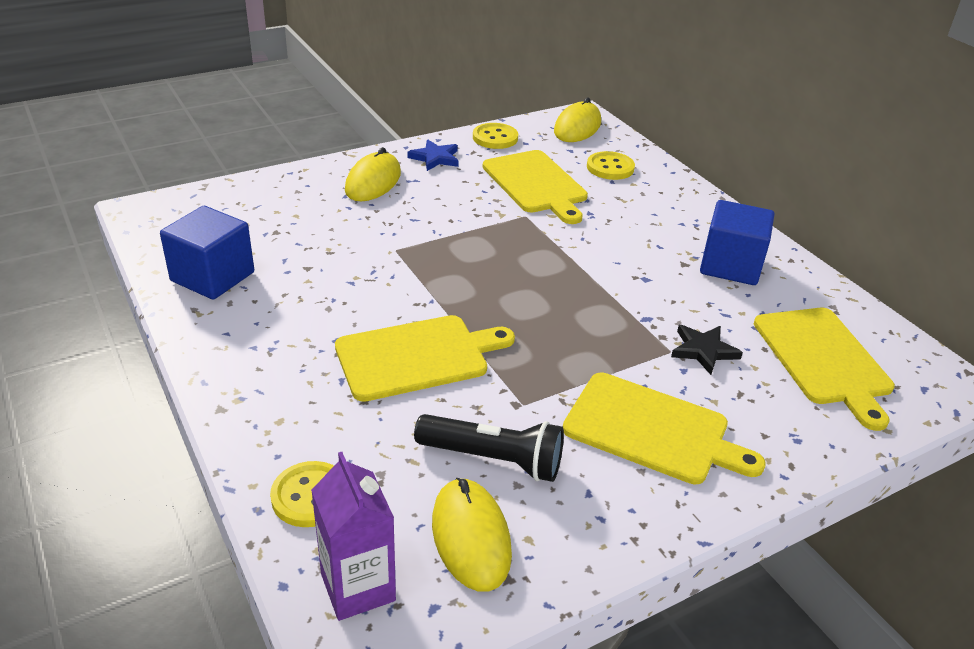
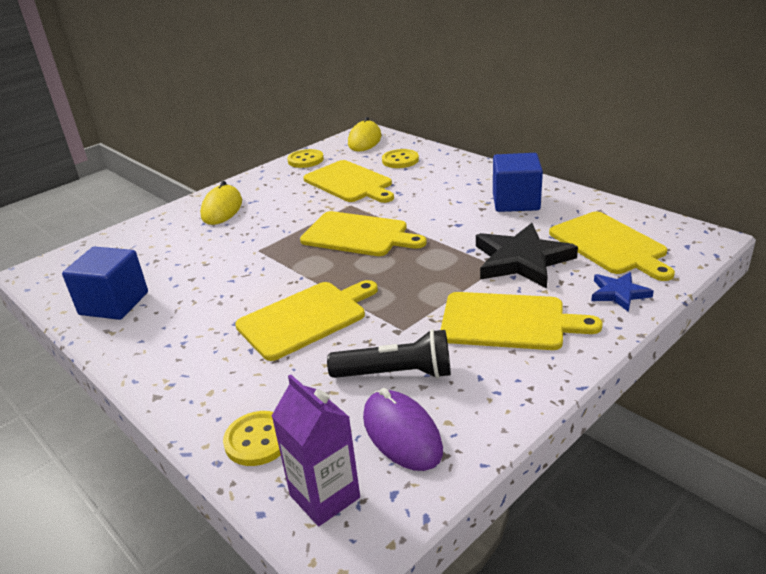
camera: 10 degrees left, 5 degrees down
blue star [408,139,459,171] -> blue star moved to [591,272,654,312]
yellow mouse [432,478,512,592] -> purple mouse [363,388,443,471]
black star [671,325,743,375] -> black star [476,223,578,288], size x1.88
none -> yellow cutting board [300,211,427,256]

